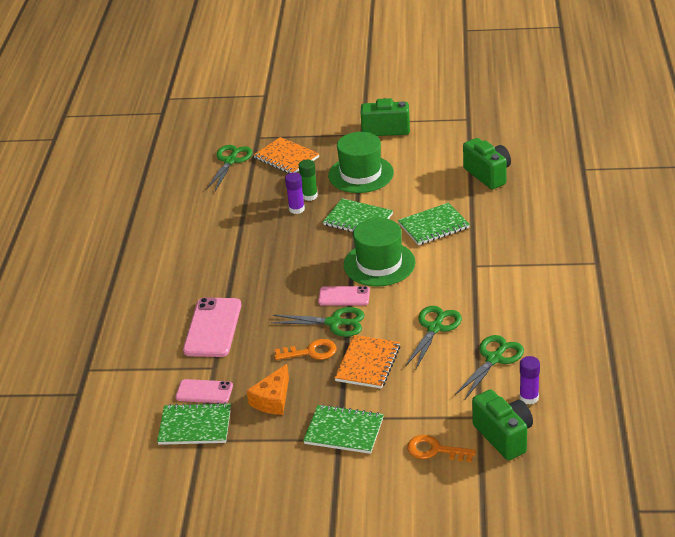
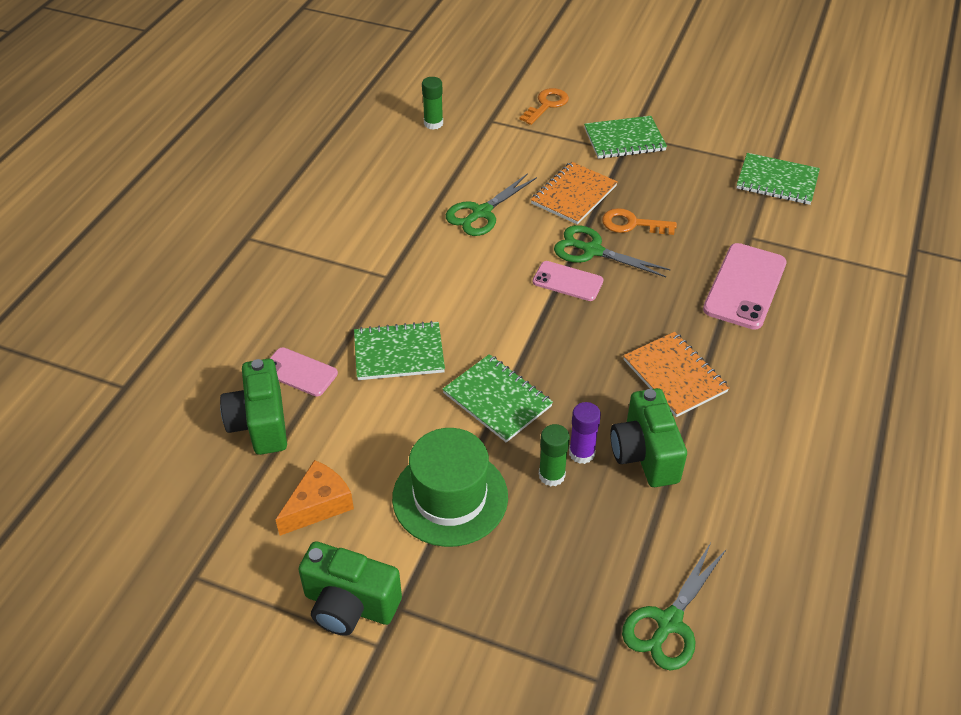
camera: 165 degrees left, 10 degrees up
pink phone [176,379,233,403] -> pink phone moved to [270,347,338,397]
orange cheese [247,364,289,415] -> orange cheese moved to [276,460,354,536]
orange notebook [254,137,319,173] -> orange notebook moved to [623,332,730,417]
green notebook [303,404,384,454] -> green notebook turned 45 degrees counterclockwise [584,116,667,159]
green hat [344,218,415,287] -> none
orange key [407,435,476,462] -> orange key turned 90 degrees counterclockwise [519,88,569,125]
green scissors [455,335,524,400] -> none
green camera [472,390,533,460] -> green camera moved to [610,388,687,487]
purple glue stick [519,356,540,404] -> green glue stick [422,77,443,130]

